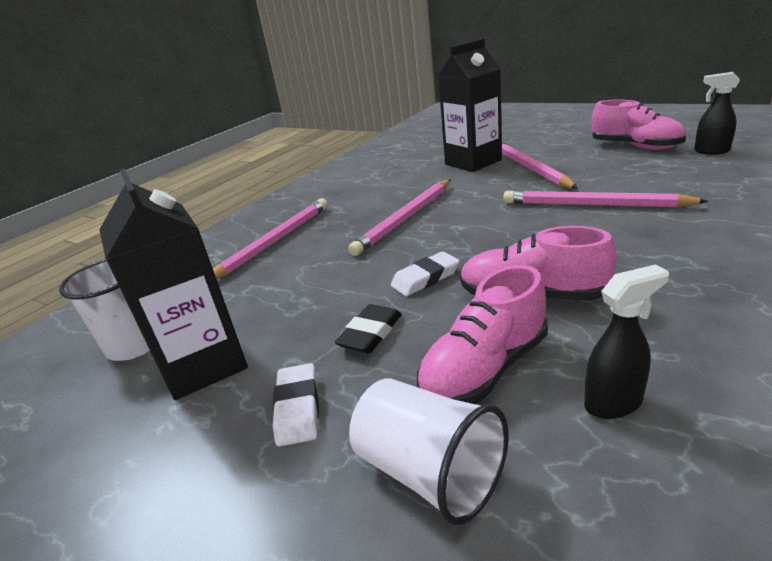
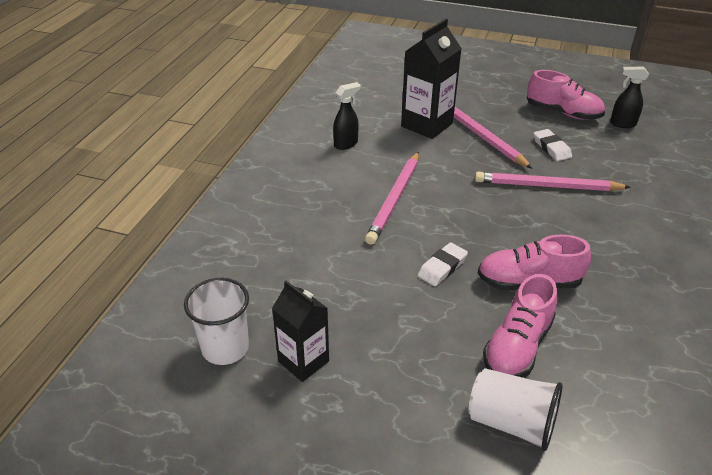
camera: 20 degrees left, 10 degrees up
black carton [99,168,248,400] -> black carton [272,281,329,382], size x0.65
pink pencil [213,198,328,279] -> none
white eraser [273,363,319,447] -> white eraser moved to [533,129,572,161]
black eraser [335,304,402,353] -> none
black spray bottle [584,264,669,419] -> black spray bottle moved to [333,82,361,150]

